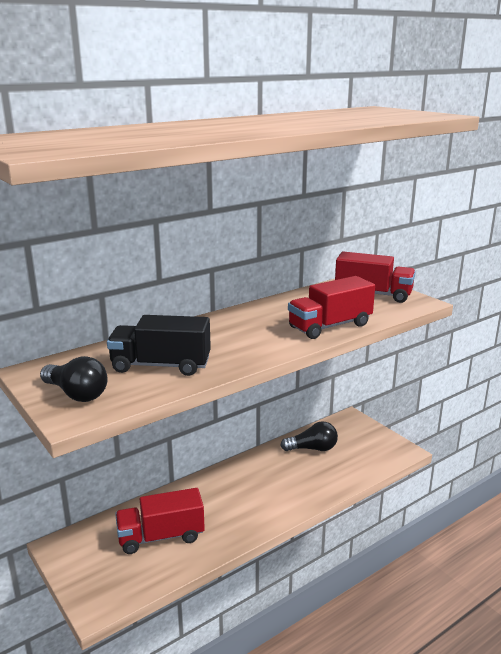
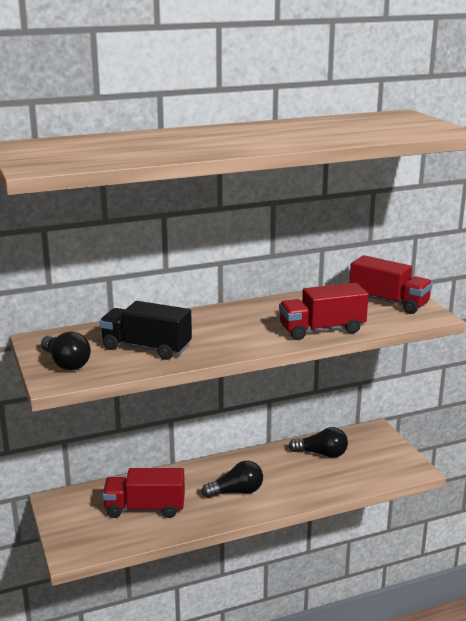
camera: 15 degrees right, 0 degrees up
none -> black light bulb [201,461,263,498]

